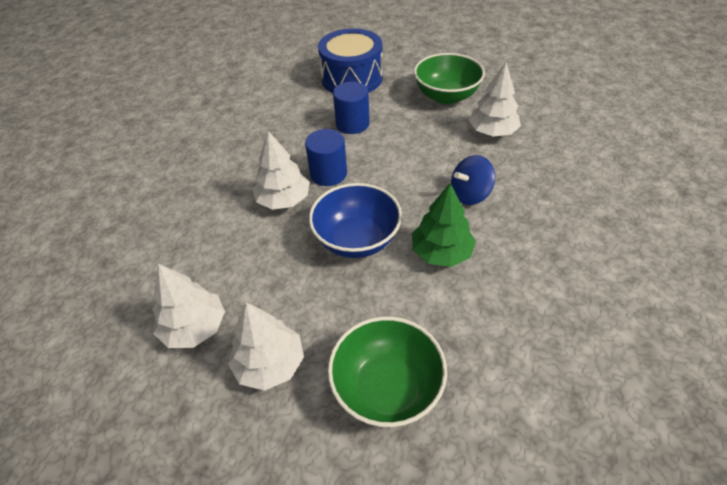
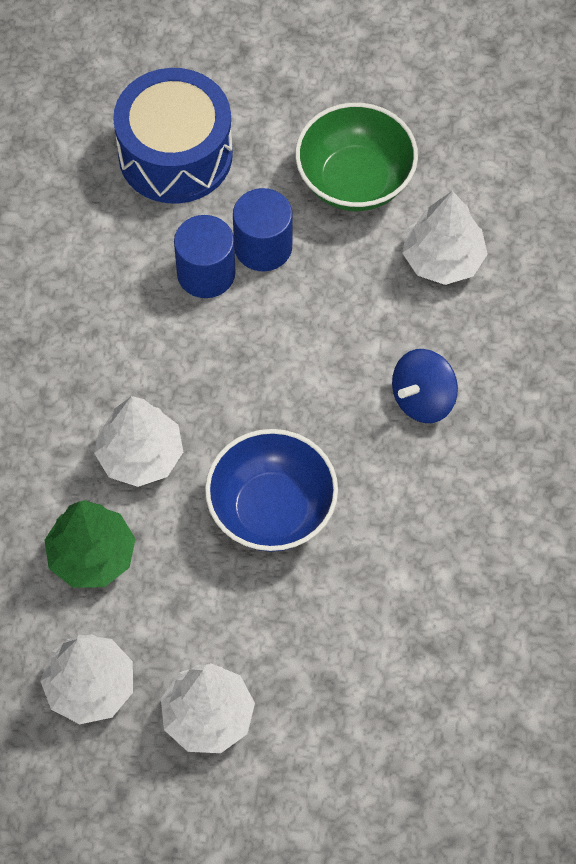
camera: 15 degrees left, 15 degrees up
blue cylinder [305,129,347,186] -> blue cylinder moved to [233,188,293,271]
green bowl [328,316,447,427] -> none
green tree [412,183,476,267] -> green tree moved to [44,500,136,588]

